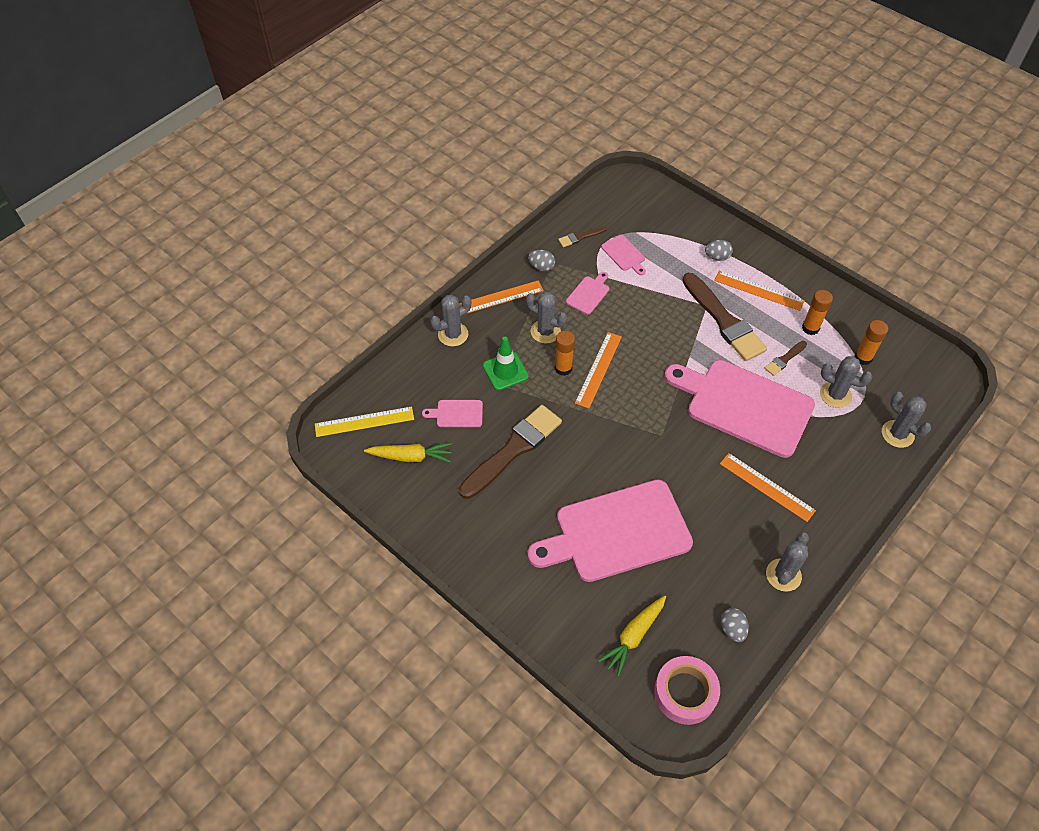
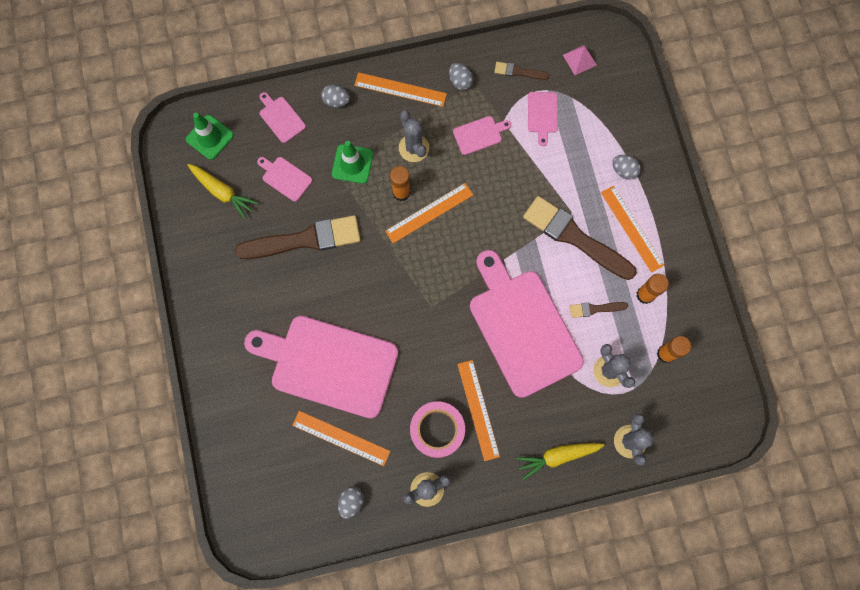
camera: 35 degrees right, 20 degrees up
yellow ruler [315,407,414,437] -> green traffic cone [186,113,234,160]
grey cactus [431,295,471,346] -> grey egg [321,85,350,107]
yellow carrot [598,596,666,677] -> yellow carrot moved to [516,443,605,480]
pink tape [654,656,720,725] -> pink tape moved to [410,401,465,458]
brown brush [682,273,767,361] -> brown brush turned 120 degrees clockwise [523,196,637,280]
none -> pink cutting board [259,92,306,143]
none -> orange ruler [292,411,391,466]
none -> pink pyramid [563,45,597,75]

